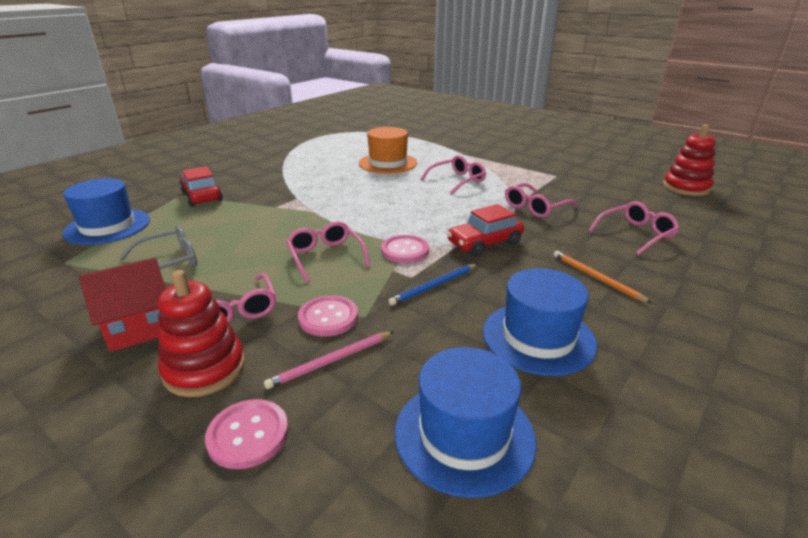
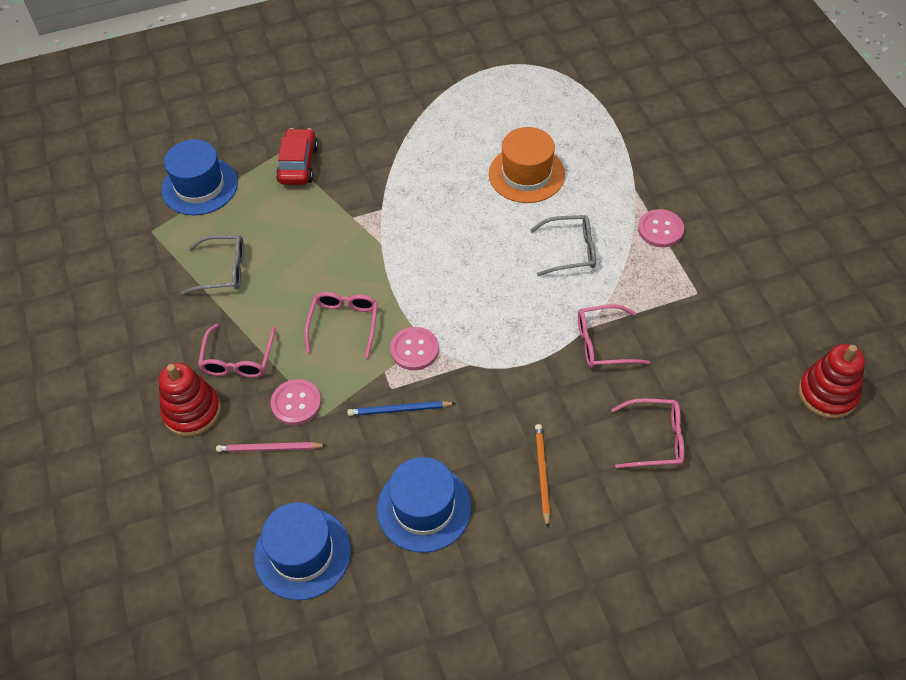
camera: 35 degrees right, 25 degrees up
red house [79,257,166,352] -> none
pink button [205,399,289,469] -> pink button moved to [638,209,684,247]
pink glasses [420,155,486,194] -> grey glasses [530,215,596,276]
red car [447,204,524,257] -> none

